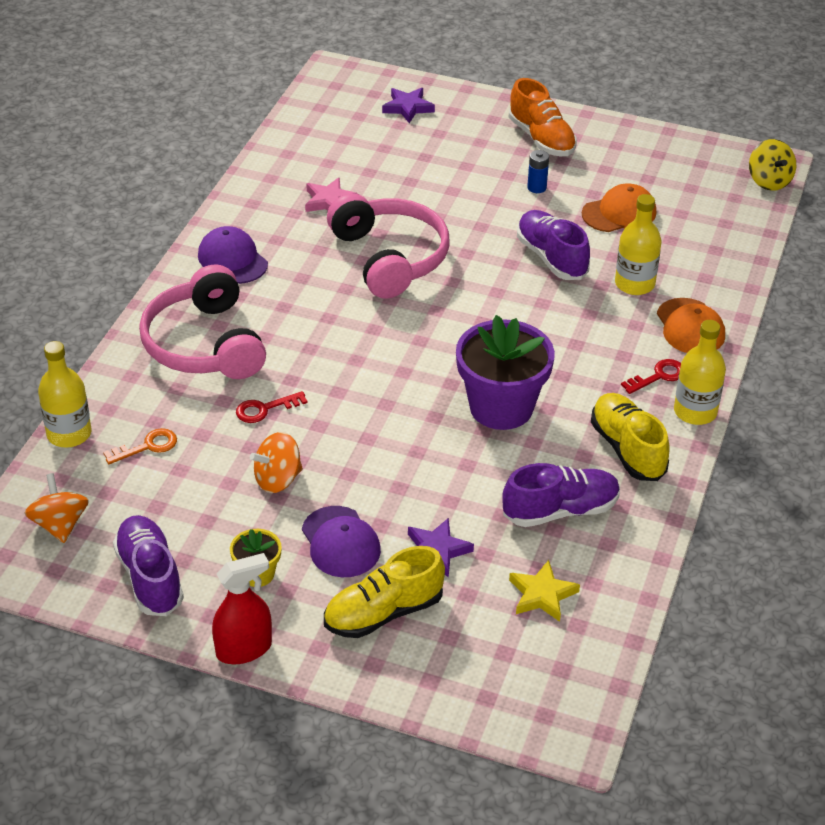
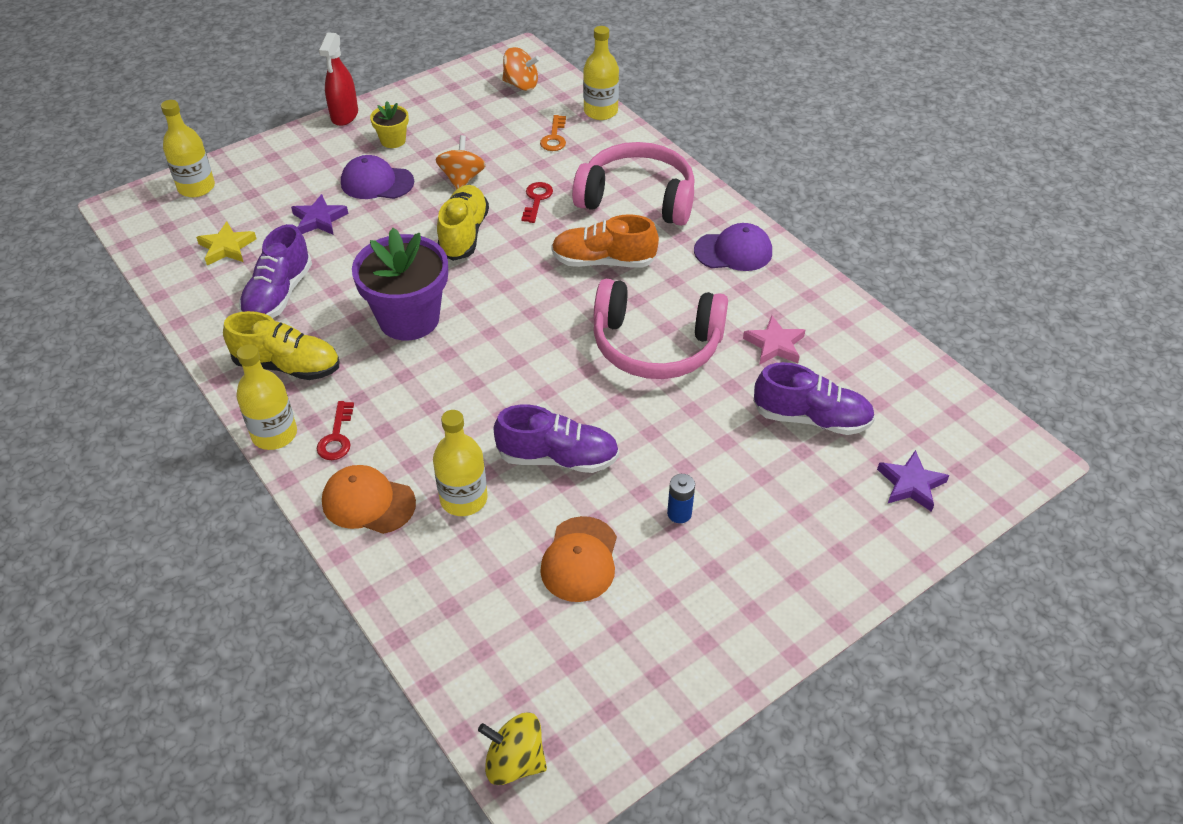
camera: 125 degrees right, 5 degrees up
purple shoe [113,515,184,616] -> purple shoe moved to [753,362,875,435]
yellow shoe [324,546,445,638] -> yellow shoe moved to [437,185,489,261]
orange shoe [509,78,577,156] -> orange shoe moved to [551,214,659,267]
none -> yellow bottle [161,100,215,197]

